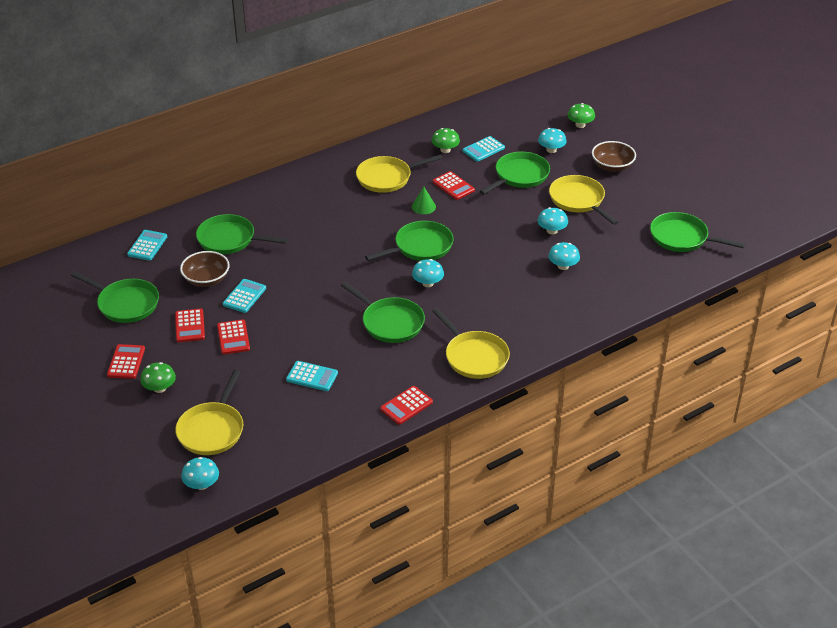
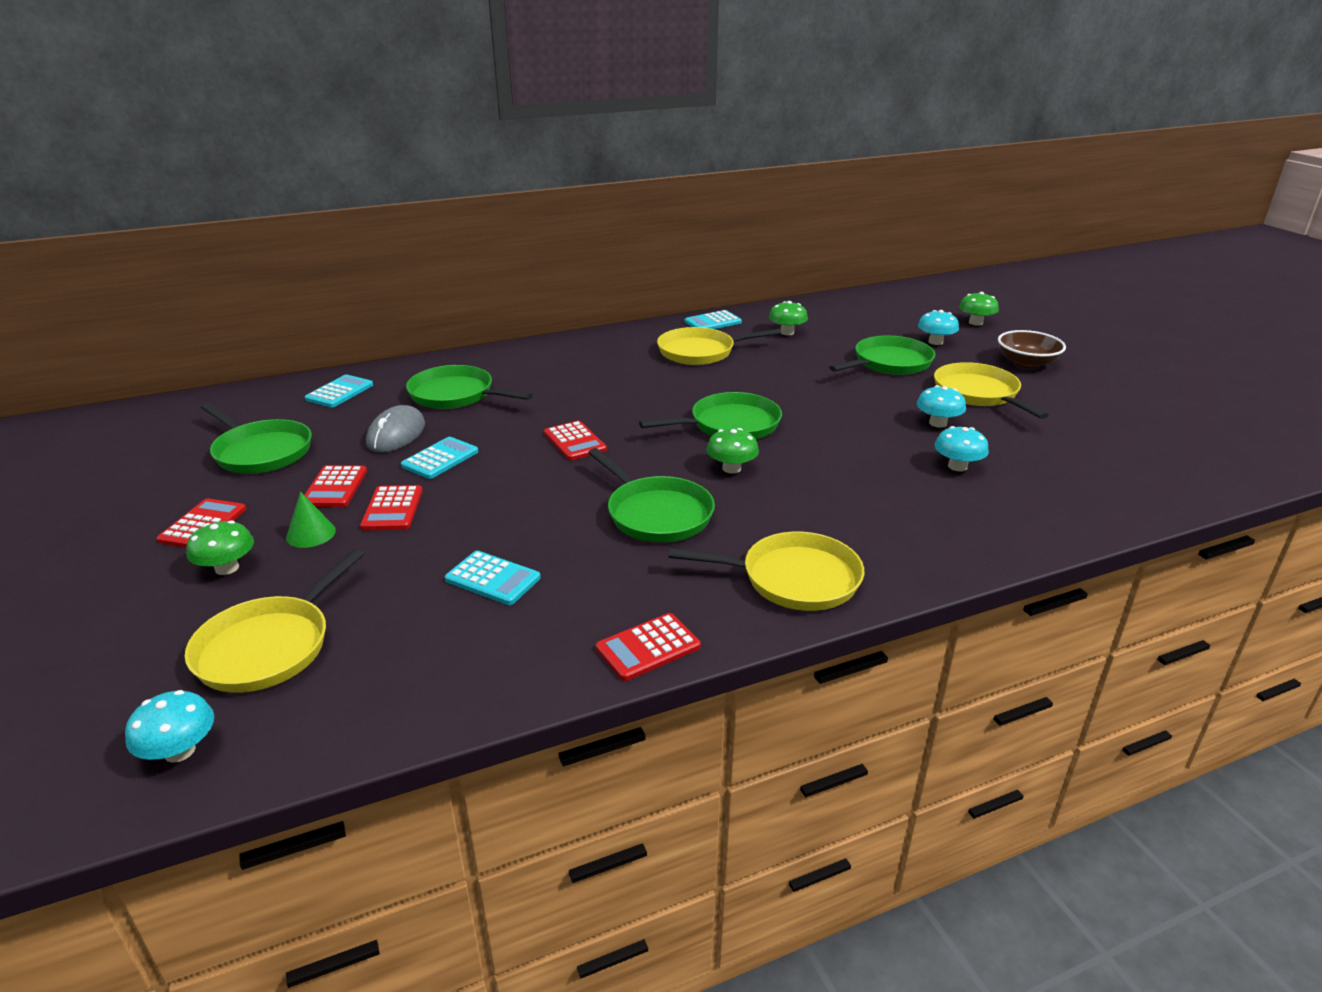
camera: 10 degrees right, 10 degrees down
brown bowl [180,251,230,287] -> grey mouse [366,405,425,453]
green cone [412,187,436,214] -> green cone moved to [286,492,336,548]
turquoise mushroom [412,259,444,287] -> green mushroom [707,428,759,474]
yellow pan [432,308,510,379] -> yellow pan turned 60 degrees counterclockwise [669,532,864,611]
red calculator [433,171,475,200] -> red calculator moved to [544,421,607,460]
turquoise calculator [462,136,505,162] -> turquoise calculator moved to [685,310,742,329]
green pan [650,212,745,252] -> none

